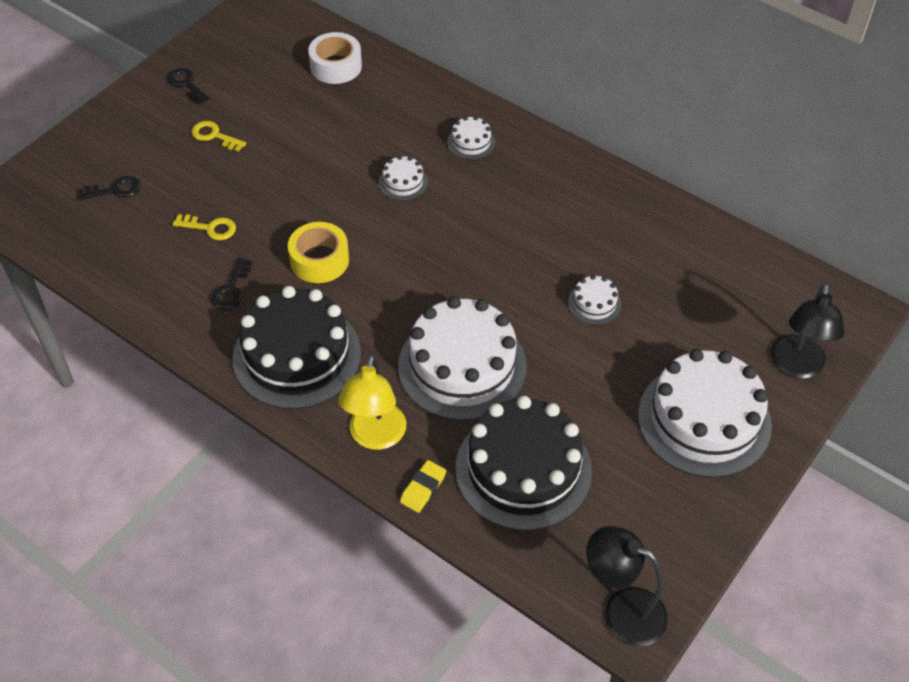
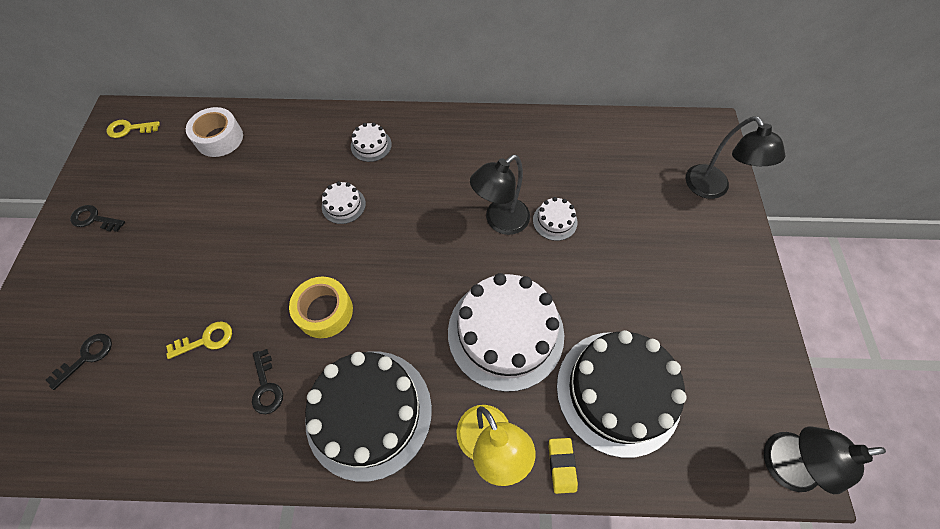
camera: 35 degrees left, 10 degrees up
yellow key [191,121,246,152] -> yellow key moved to [107,120,160,138]
white cake [638,349,772,478] -> none
none -> black lamp [470,155,530,235]

